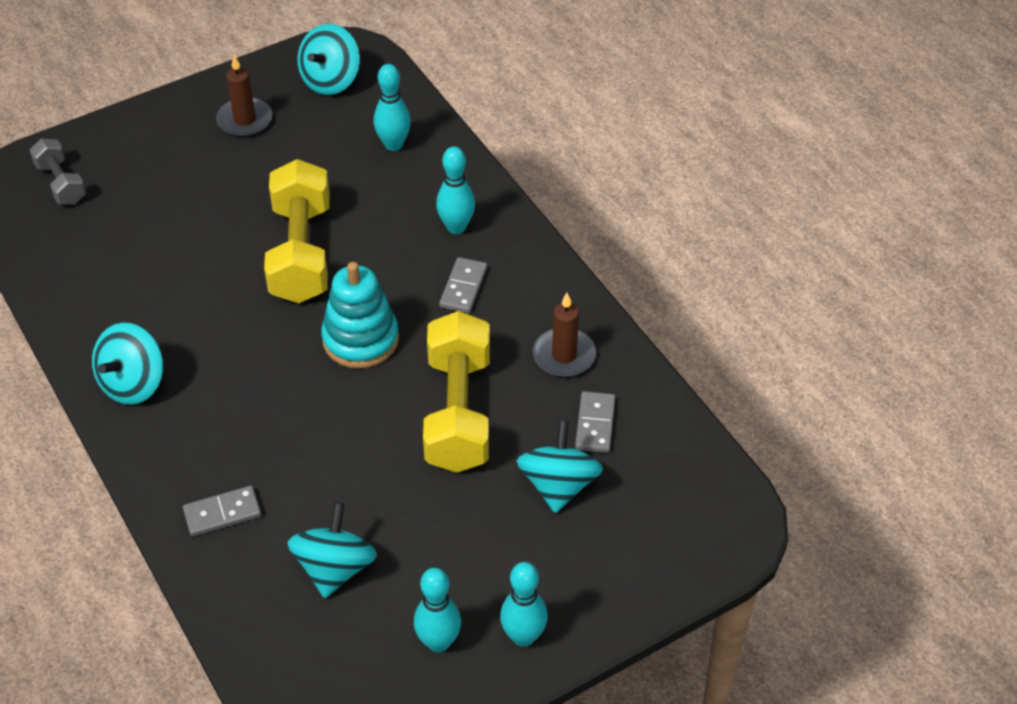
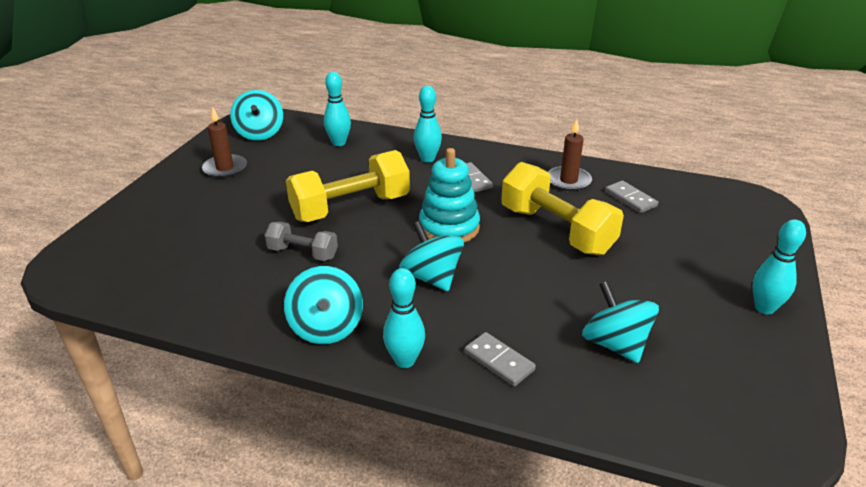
camera: 40 degrees left, 15 degrees down
grey dumbbell [30,138,86,205] -> grey dumbbell moved to [265,222,338,261]
grey domino [183,486,261,537] -> grey domino turned 75 degrees counterclockwise [464,332,536,386]
yellow dumbbell [264,159,330,303] -> yellow dumbbell turned 75 degrees counterclockwise [286,150,410,222]
turquoise bowling pin [414,568,461,652] -> turquoise bowling pin moved to [383,268,425,368]
turquoise spinning top [517,420,603,513] -> turquoise spinning top moved to [399,221,464,291]

